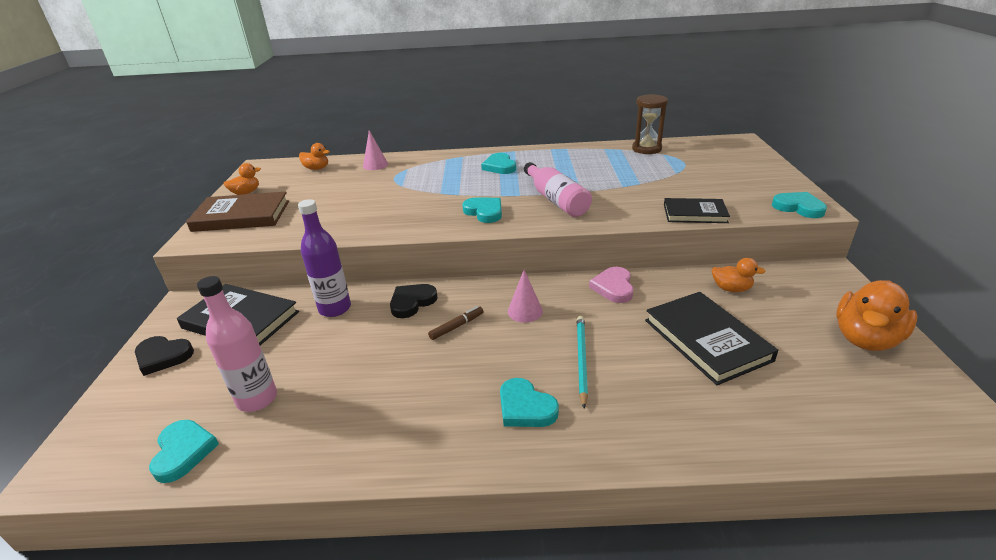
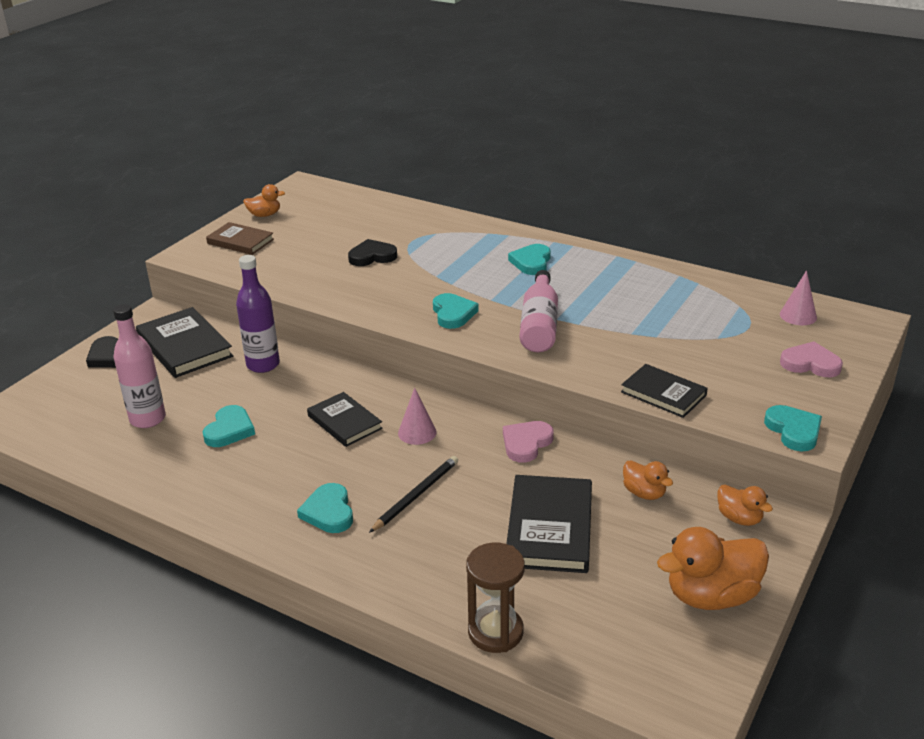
camera: 30 degrees right, 0 degrees up
turquoise heart [149,420,219,483] -> turquoise heart moved to [203,405,255,447]
brown book [186,192,289,232] -> brown book [206,222,274,255], size x0.65
orange duck [299,143,330,170] -> orange duck moved to [718,485,773,526]
pink cone [363,130,388,170] -> pink cone moved to [780,270,817,325]
black heart [390,284,438,318] -> black heart moved to [348,239,397,266]
brown marker [428,306,484,340] -> black book [307,392,383,447]
turquoise pencil [577,316,588,408] -> black pencil [369,456,458,533]
brown hourglass [632,94,668,154] -> brown hourglass moved to [466,543,525,653]
none -> pink heart [780,342,843,377]

